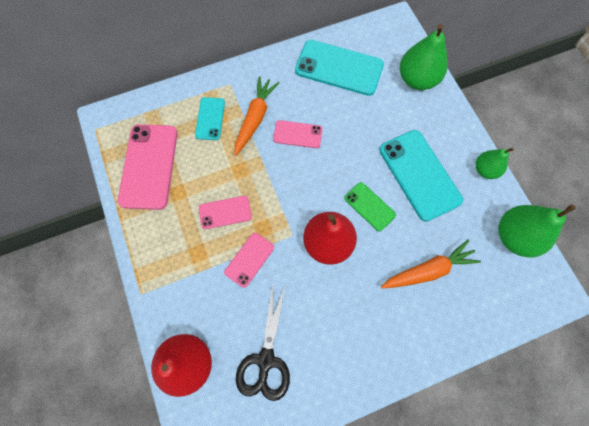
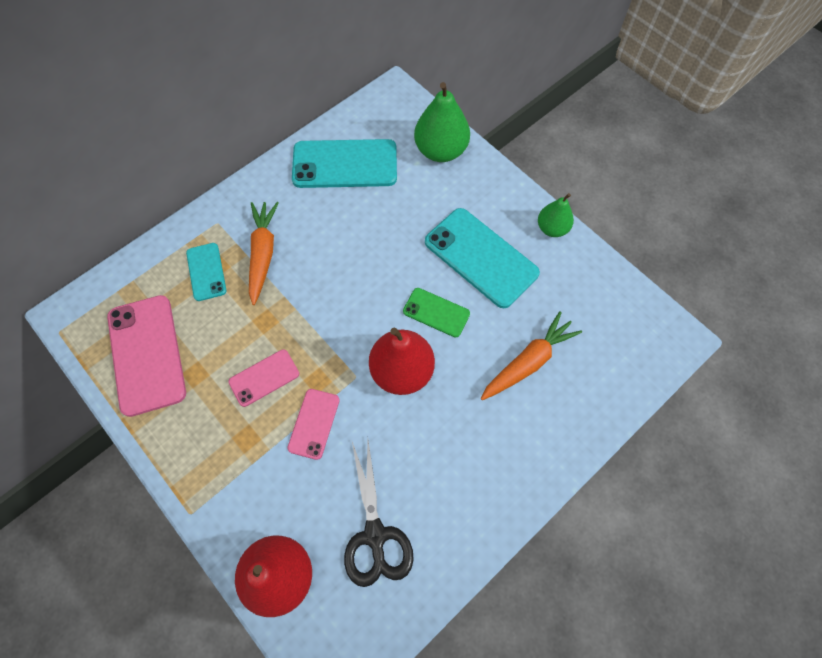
camera: 20 degrees left, 5 degrees down
pink phone [273,120,323,148] -> none
green pear [498,204,576,258] -> none

